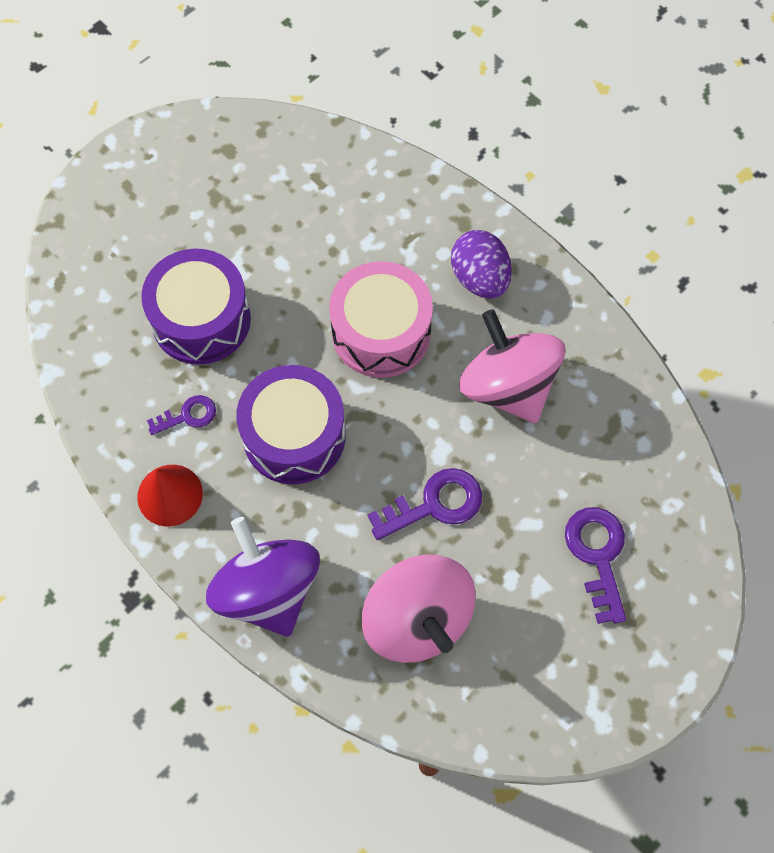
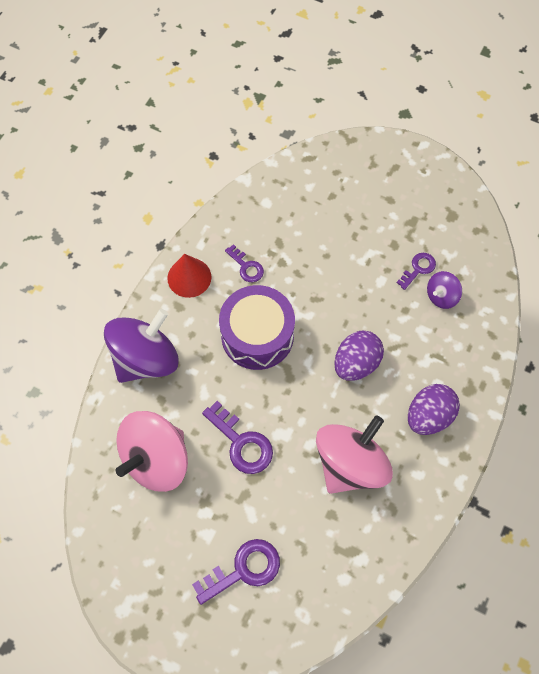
camera: 70 degrees right, 0 degrees up
purple drum [141,249,251,365] -> none
pink drum [329,261,433,378] -> purple egg [334,331,384,381]
none -> purple key [397,253,436,290]
none -> purple spinning top [427,271,462,309]

